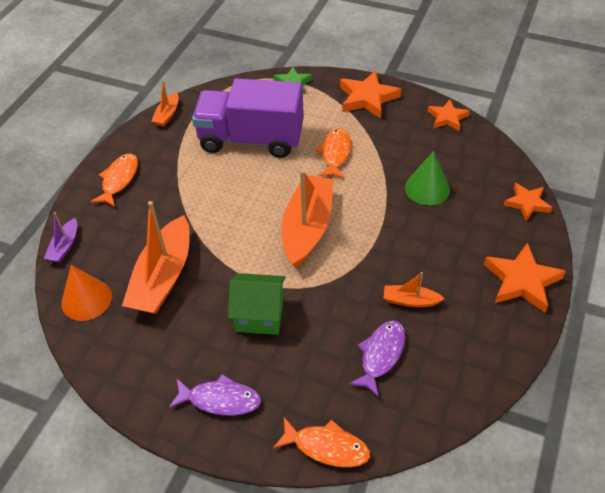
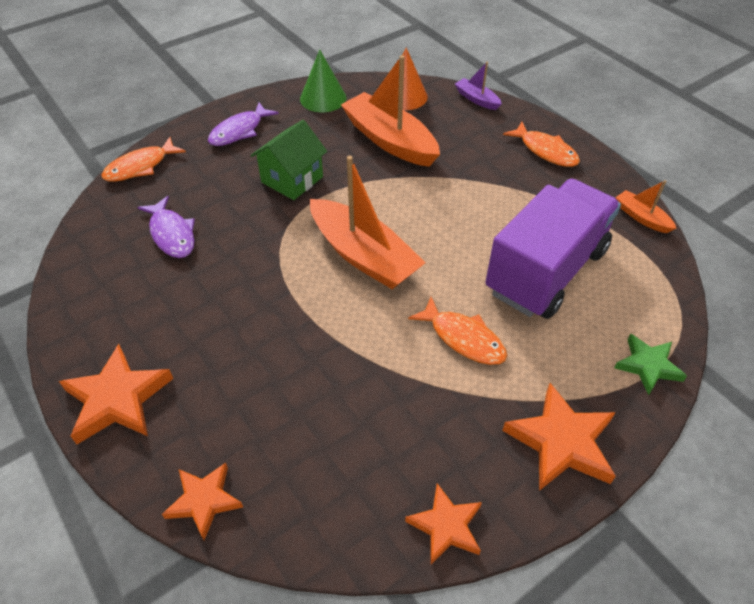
camera: 120 degrees right, 0 degrees up
orange boat [383,272,445,307] -> none
green cone [405,151,450,205] -> green cone moved to [300,49,346,112]

